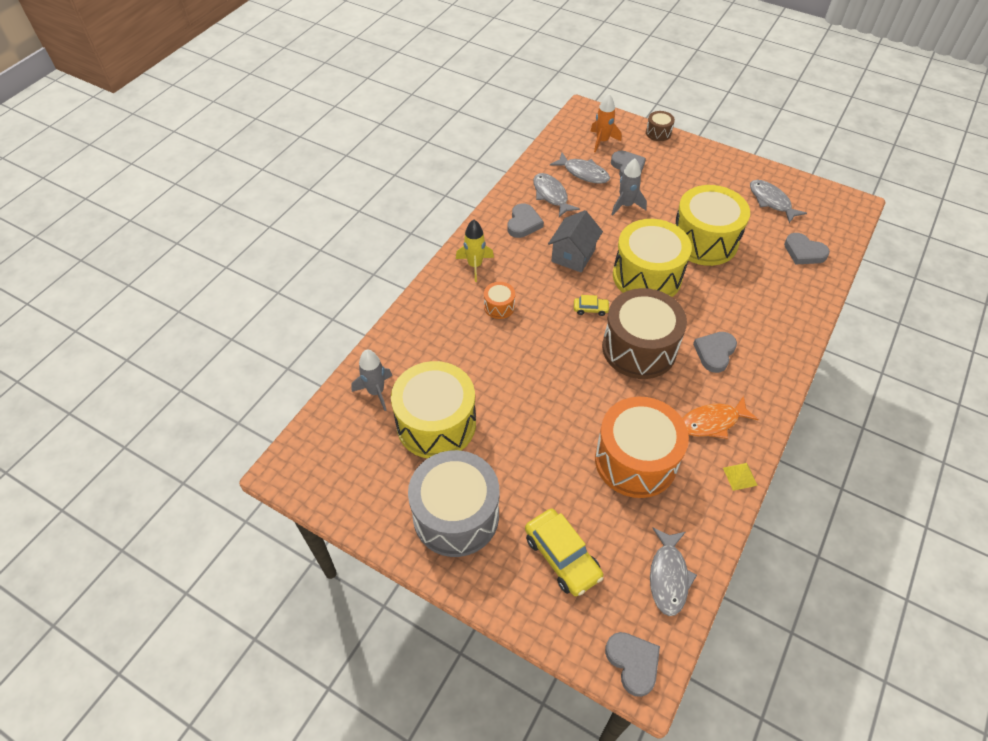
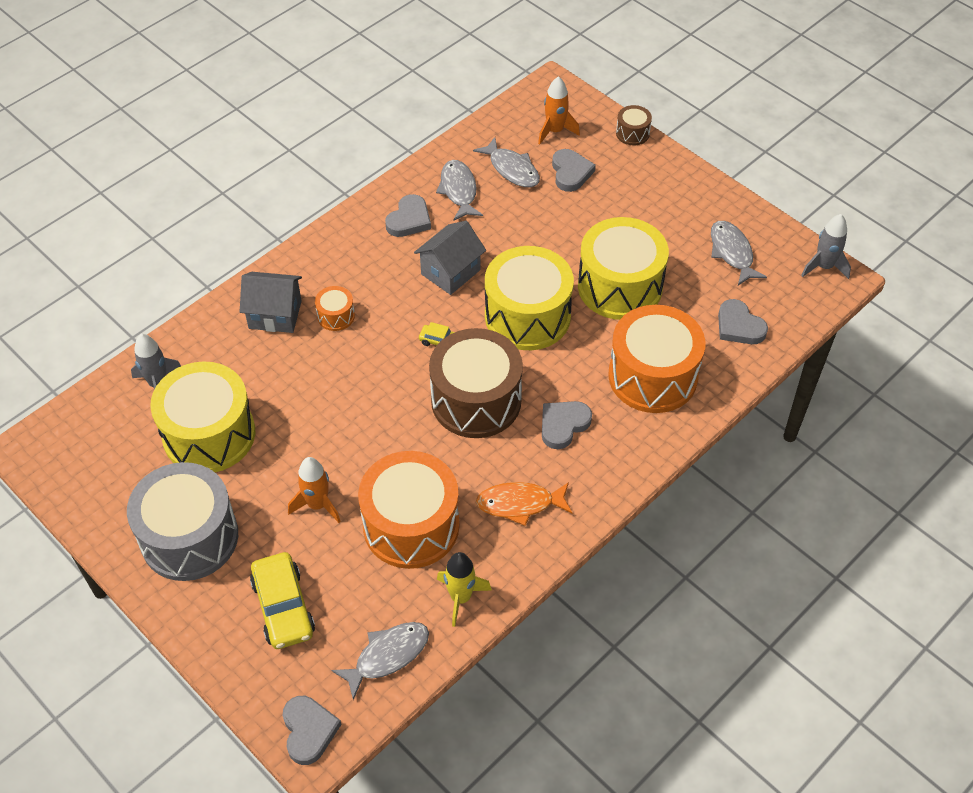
camera: 15 degrees right, 0 degrees up
yellow rocket [456,219,494,282] -> yellow rocket moved to [437,552,492,627]
grey rocket [612,159,647,216] -> grey rocket moved to [801,214,851,279]
grey fish [650,528,697,616] -> grey fish turned 150 degrees counterclockwise [331,622,429,700]
yellow pyramid [723,463,758,491] -> none
none -> grey house [240,272,302,333]
none -> orange rocket [288,457,341,523]
none -> orange drum [608,305,705,413]

